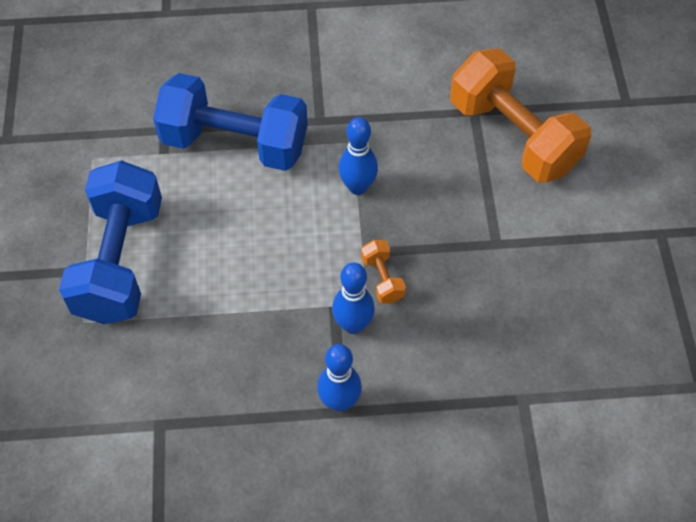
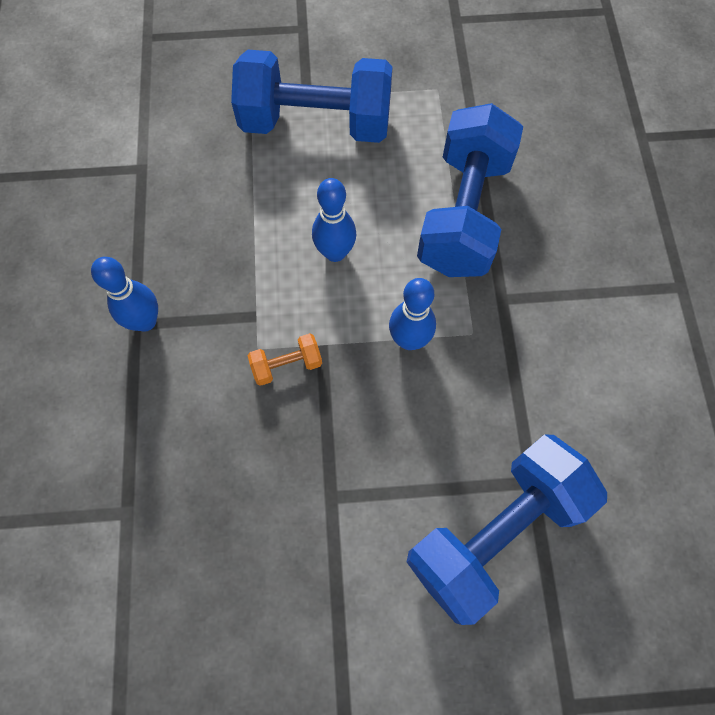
camera: 90 degrees right, 10 degrees up
blue bowling pin [332,263,375,334] -> blue bowling pin moved to [312,178,356,262]
orange dumbbell [450,49,591,183] -> blue dumbbell [407,434,607,625]

